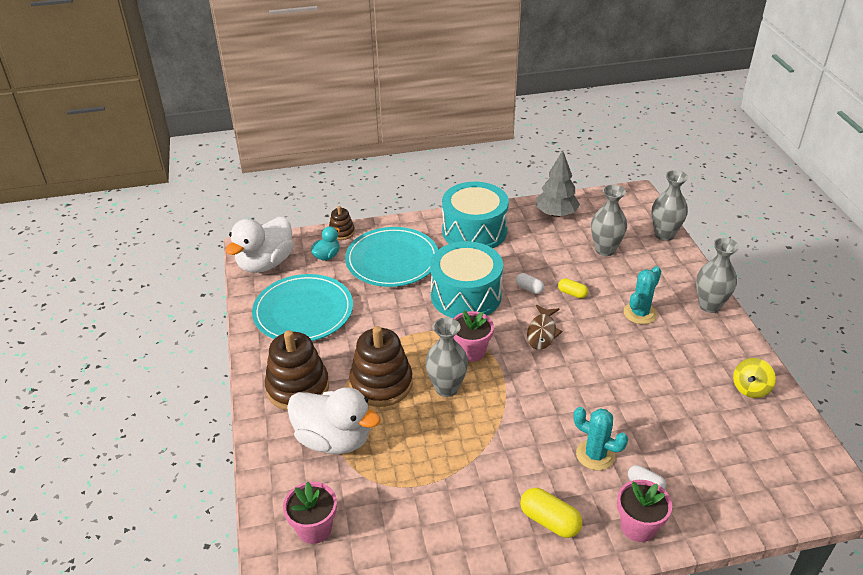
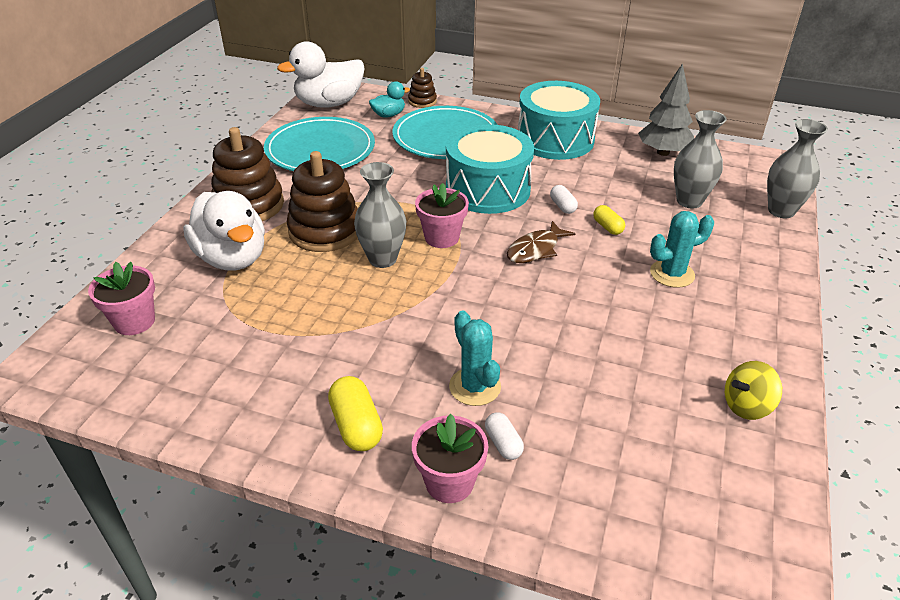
camera: 30 degrees right, 0 degrees up
grey vase [696,238,739,313] -> none

